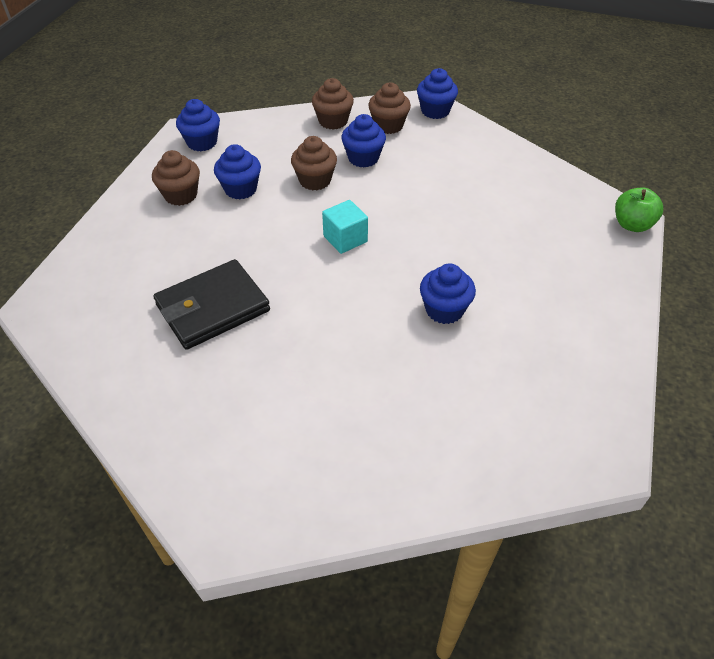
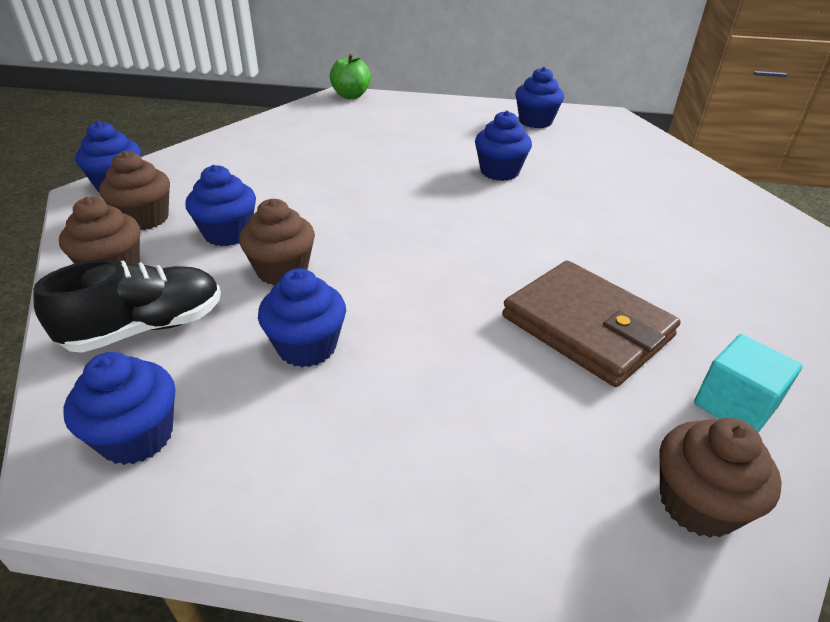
camera: 100 degrees left, 10 degrees down
brown cupcake [152,150,200,206] -> brown cupcake moved to [659,418,782,538]
black wallet [153,259,270,350] -> brown wallet [502,261,681,387]
turquoise cube [322,200,368,254] -> turquoise cube moved to [694,334,803,433]
none -> black shoe [33,259,221,353]
none -> blue cupcake [515,67,564,128]

